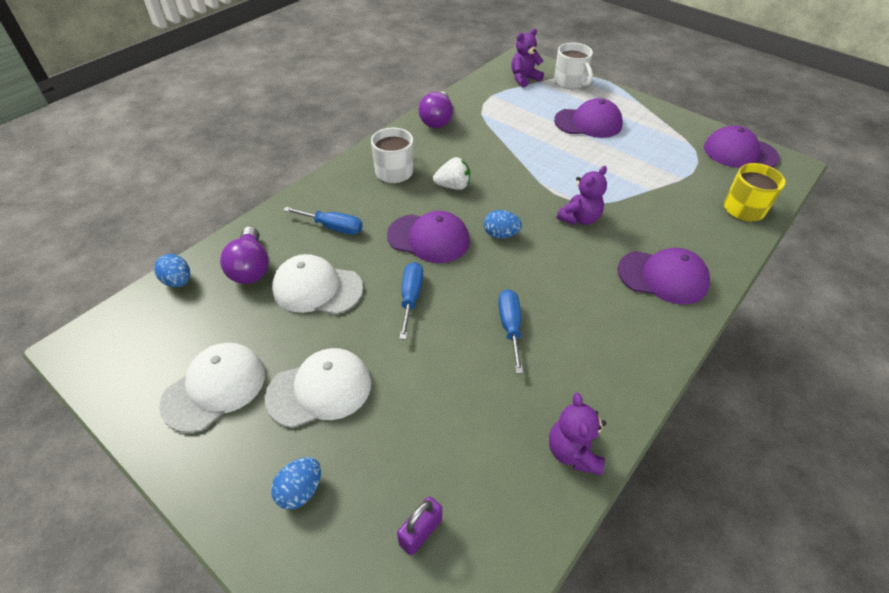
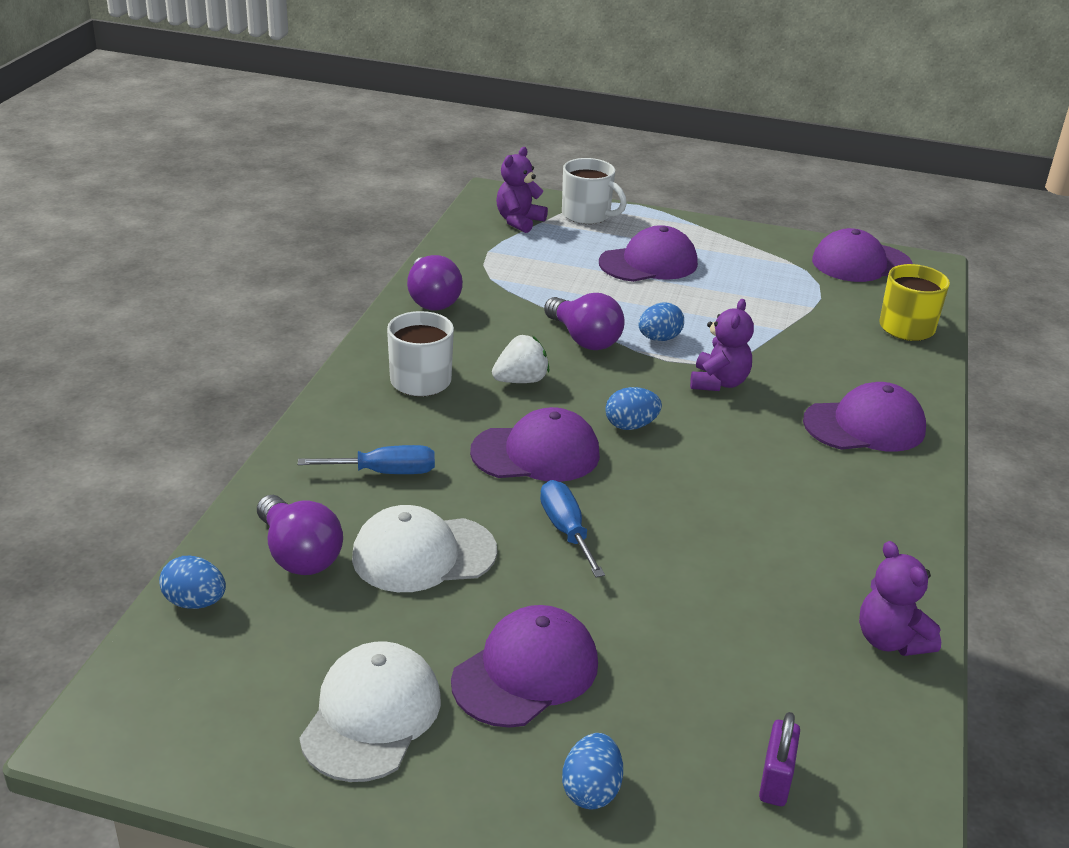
camera: 25 degrees left, 15 degrees down
white cap [265,348,371,428] -> purple cap [451,605,598,728]
blue screwdriver [498,289,523,374] -> none
none -> purple light bulb [544,293,625,350]
none -> blue egg [639,303,684,341]

